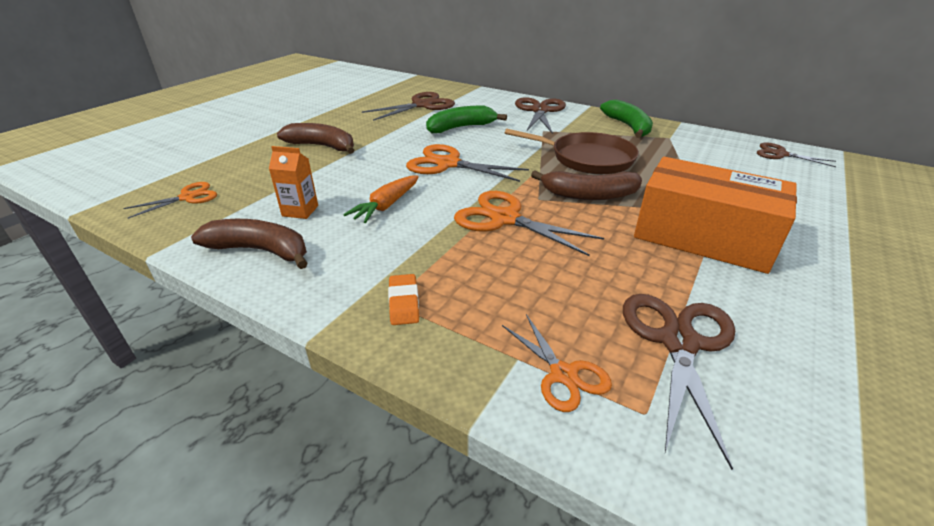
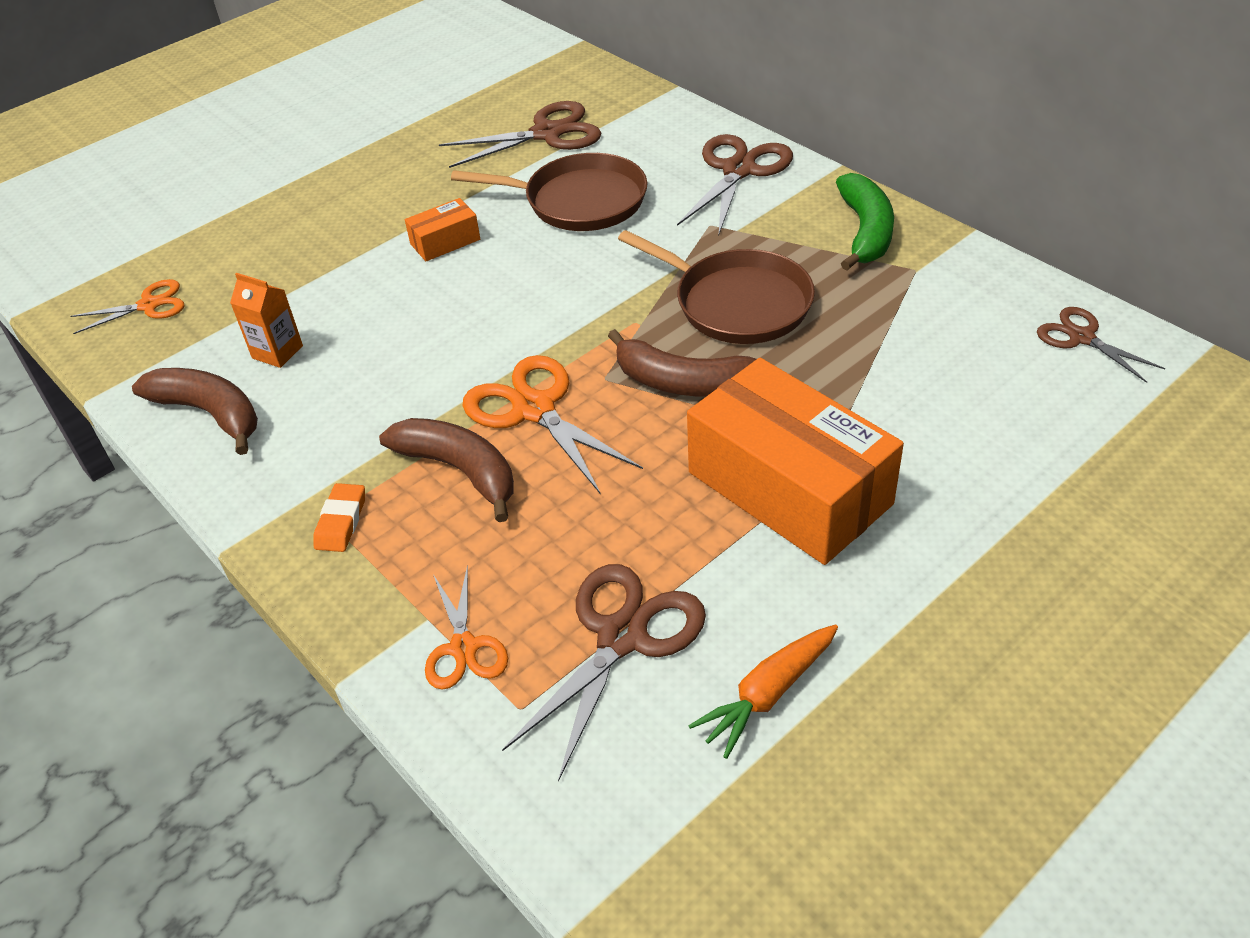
camera: 20 degrees right, 10 degrees up
brown banana [277,123,354,154] -> brown banana moved to [379,418,514,522]
orange carrot [343,175,419,223] -> orange carrot moved to [688,624,838,759]
orange scissors [406,144,529,182] -> none
green banana [426,106,507,134] -> brown pan [451,153,647,231]
none -> orange box [405,198,480,261]

